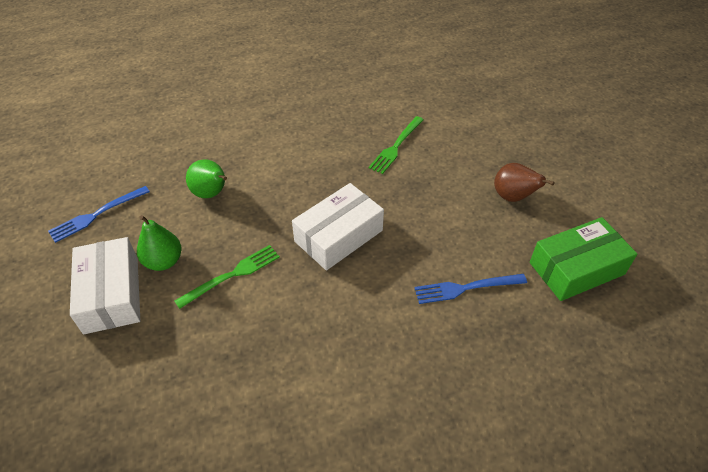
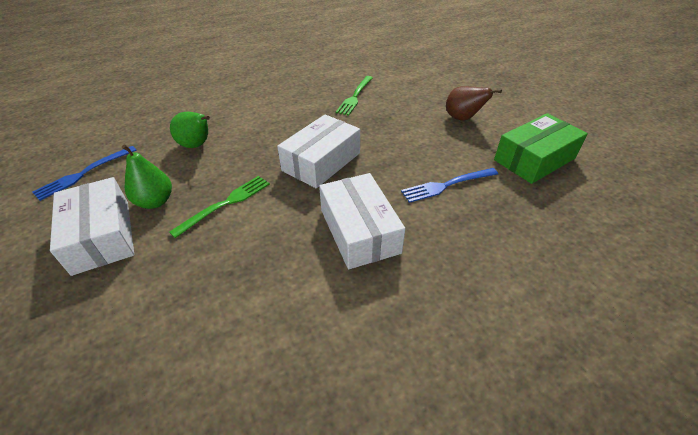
camera: 10 degrees left, 5 degrees down
none -> white box [319,173,405,269]

